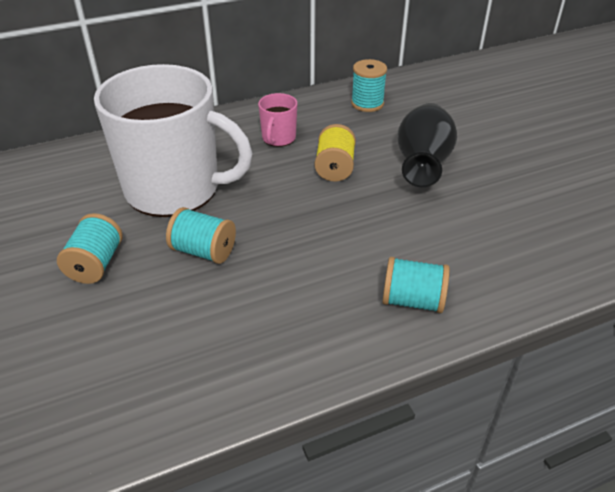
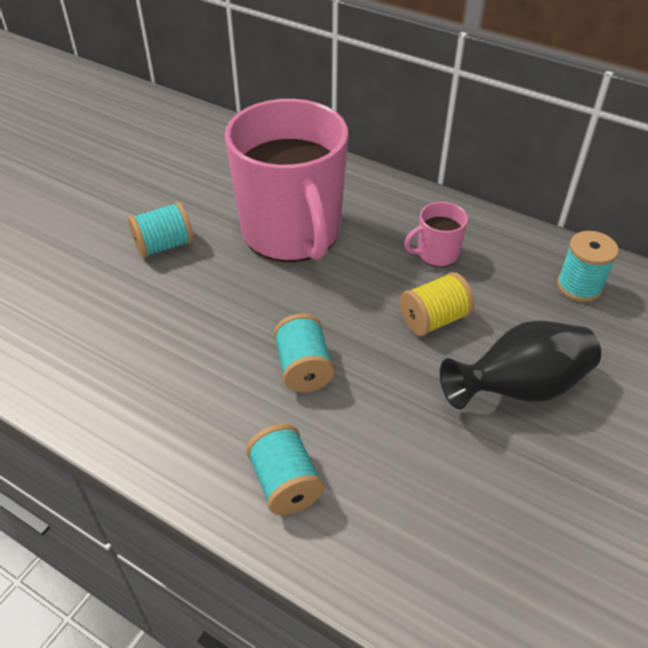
camera: 55 degrees right, 5 degrees up
white mug [94,64,252,217] -> pink mug [225,99,348,262]
turquoise spool [166,207,236,264] -> turquoise spool moved to [273,314,334,392]

